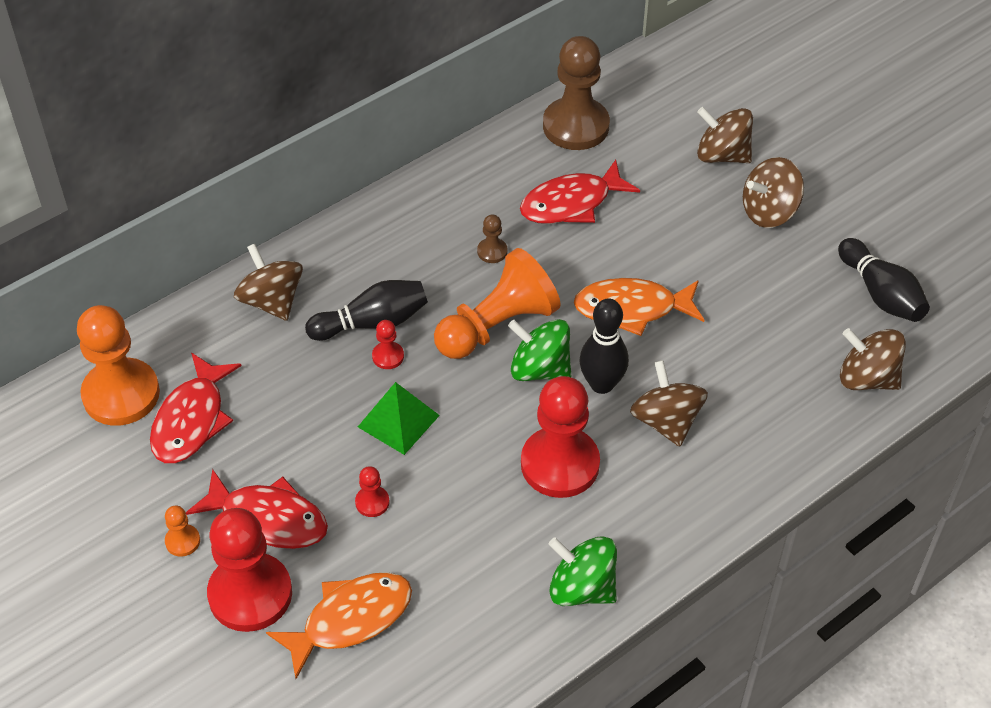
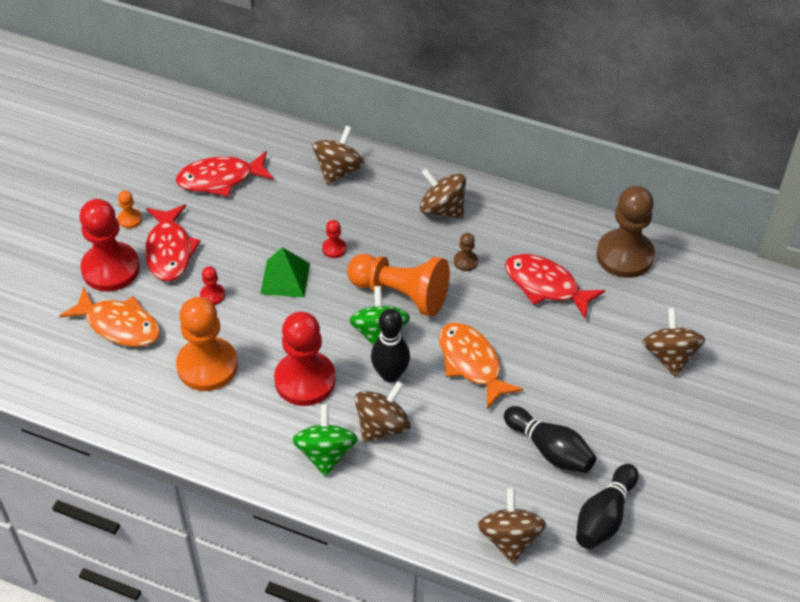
camera: 60 degrees right, 0 degrees up
orange pawn [77,305,160,426] -> orange pawn moved to [176,297,238,391]
black bowling pin [305,280,428,341] -> black bowling pin moved to [504,406,596,473]
green spinning top [549,536,617,606] -> green spinning top moved to [292,404,358,477]
brown spinning top [743,157,804,228] -> brown spinning top moved to [420,168,466,219]

